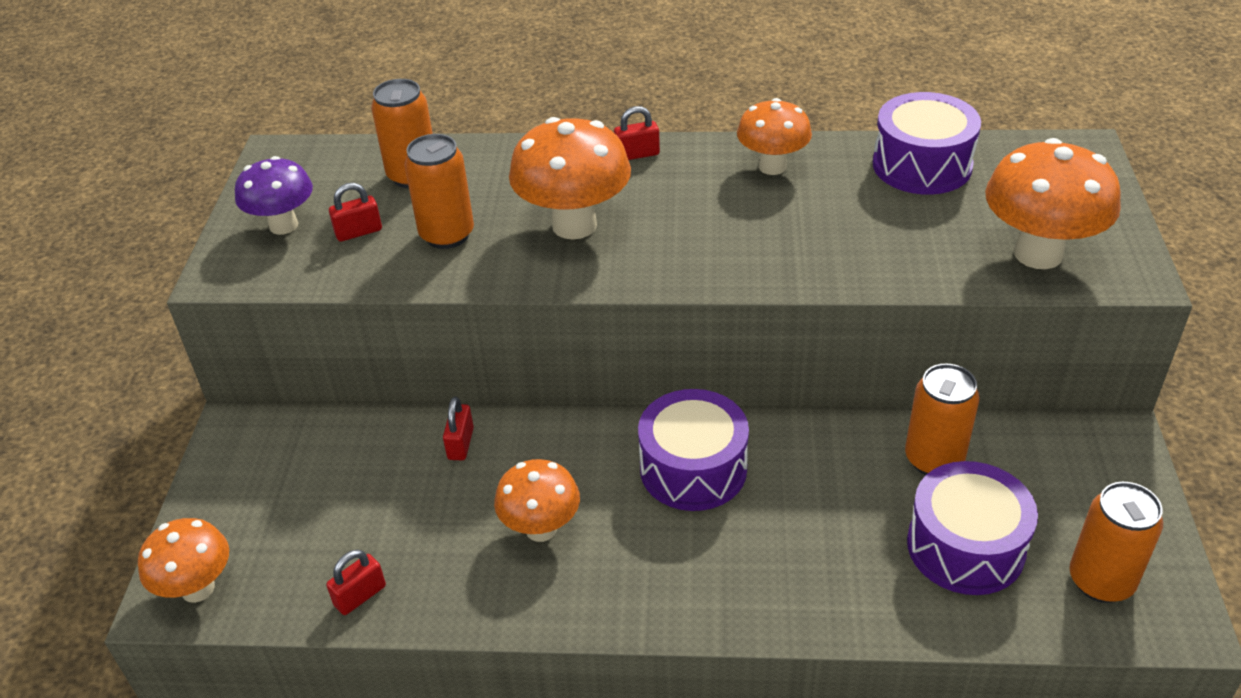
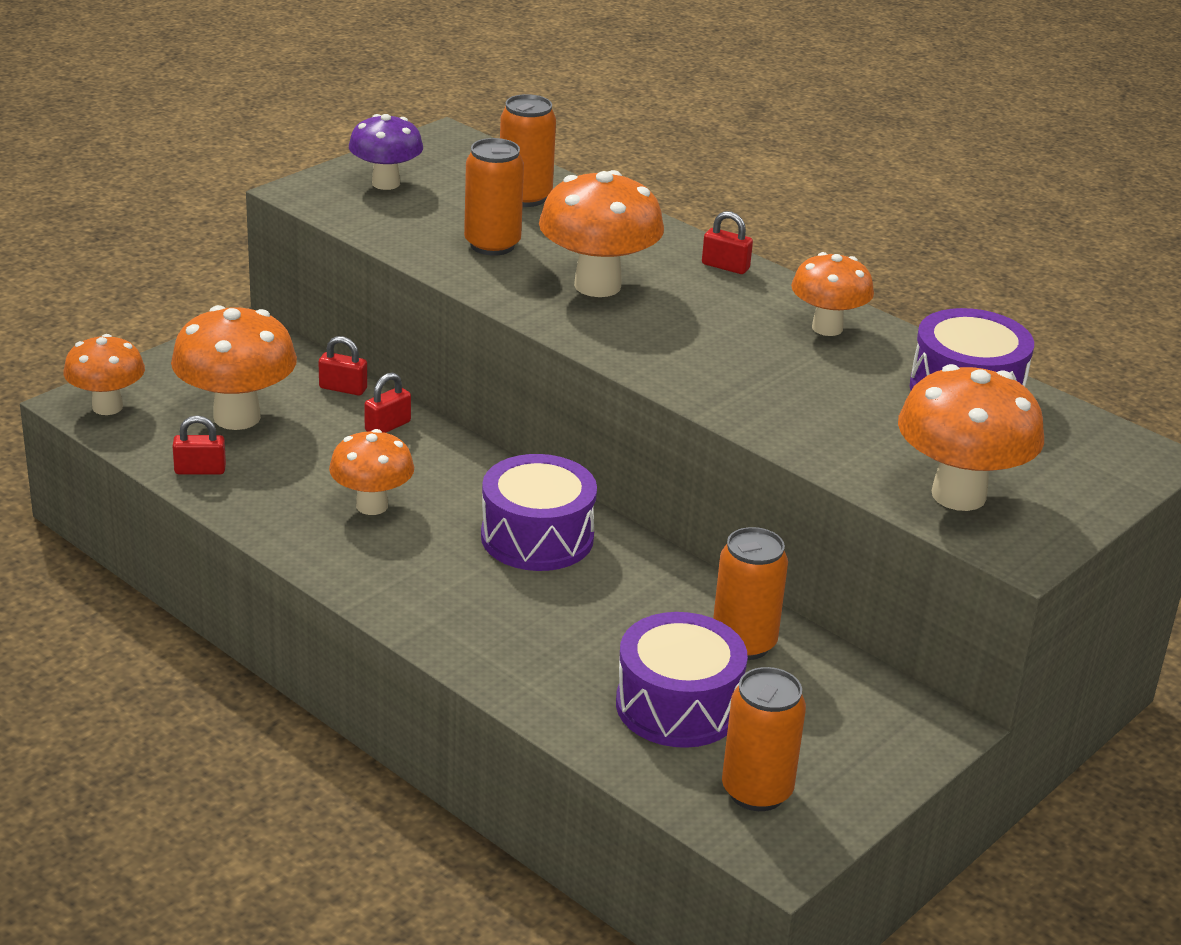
camera: 35 degrees right, 10 degrees down
red padlock [329,183,382,242] -> red padlock moved to [319,336,367,396]
none -> orange mushroom [171,305,297,430]

